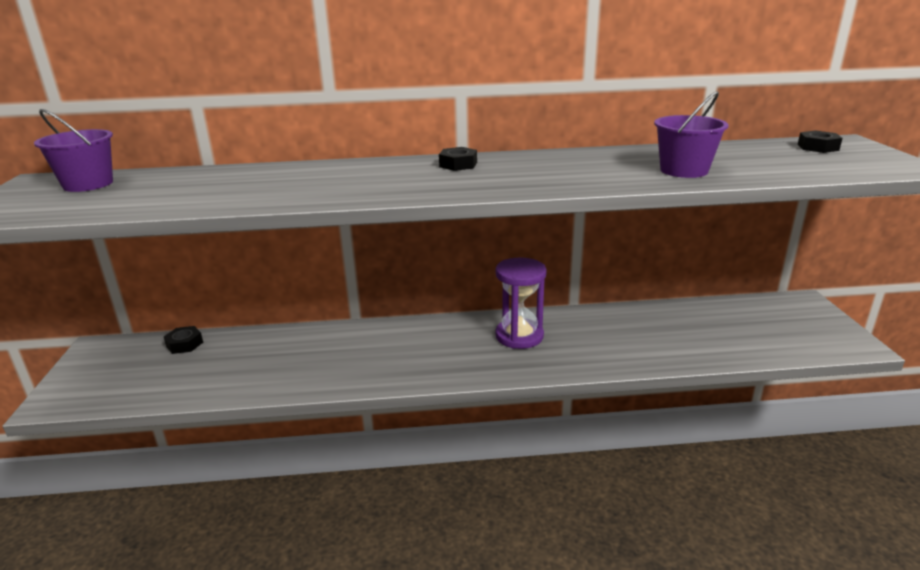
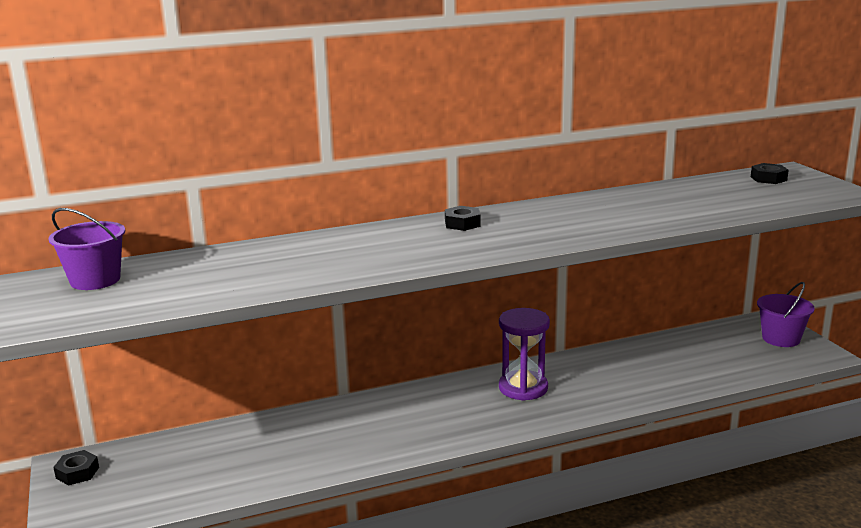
camera: 15 degrees left, 5 degrees down
black nut [164,326,203,354] -> black nut moved to [53,450,99,485]
purple bucket [654,91,729,178] -> purple bucket moved to [757,282,815,347]

